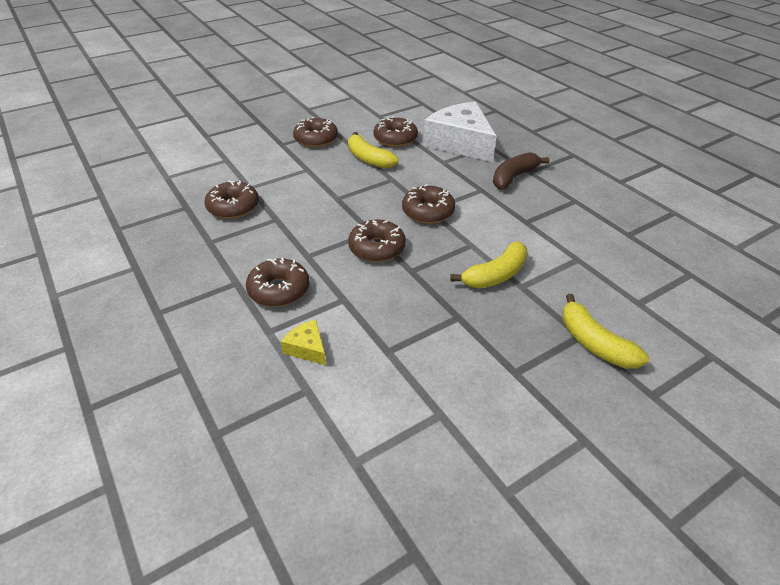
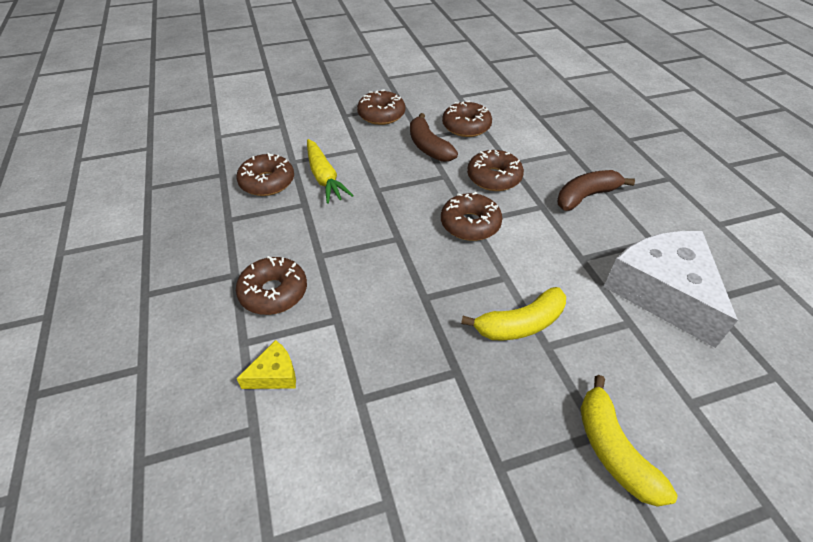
camera: 15 degrees right, 5 degrees up
yellow cheese [281,320,326,365] -> yellow cheese turned 90 degrees clockwise [236,340,296,389]
yellow banana [348,132,399,169] -> brown banana [410,113,458,162]
brown donut [348,220,406,262] -> brown donut moved to [467,150,524,191]
white cheese [423,102,497,162] -> white cheese moved to [604,231,738,348]
none -> yellow carrot [307,139,354,204]

